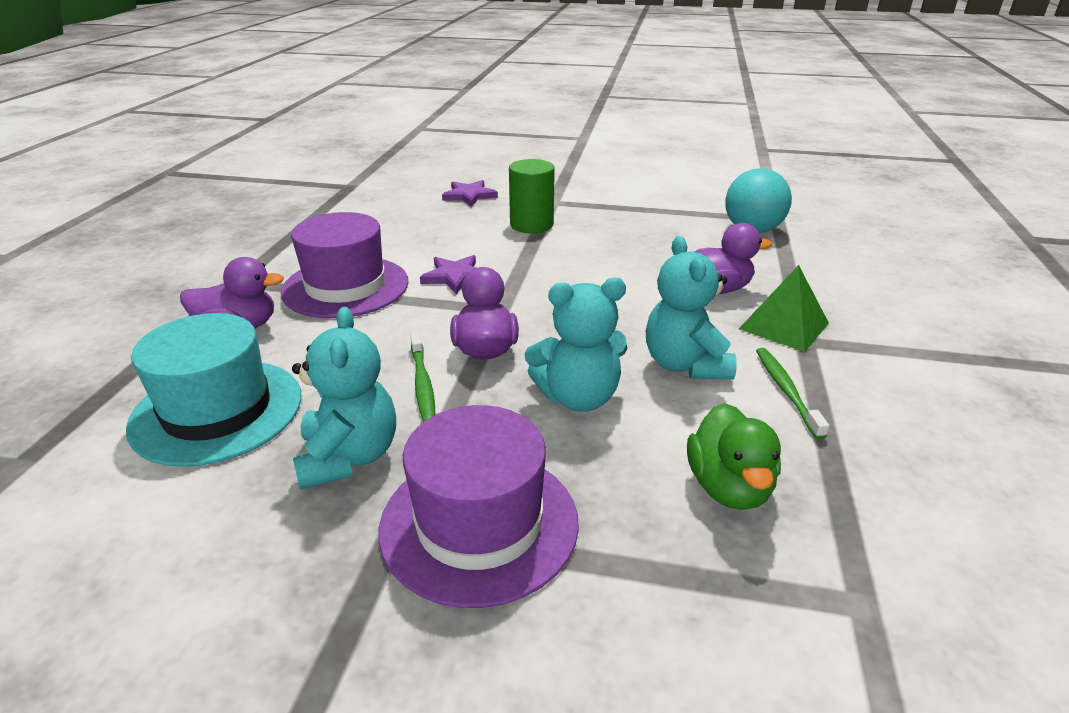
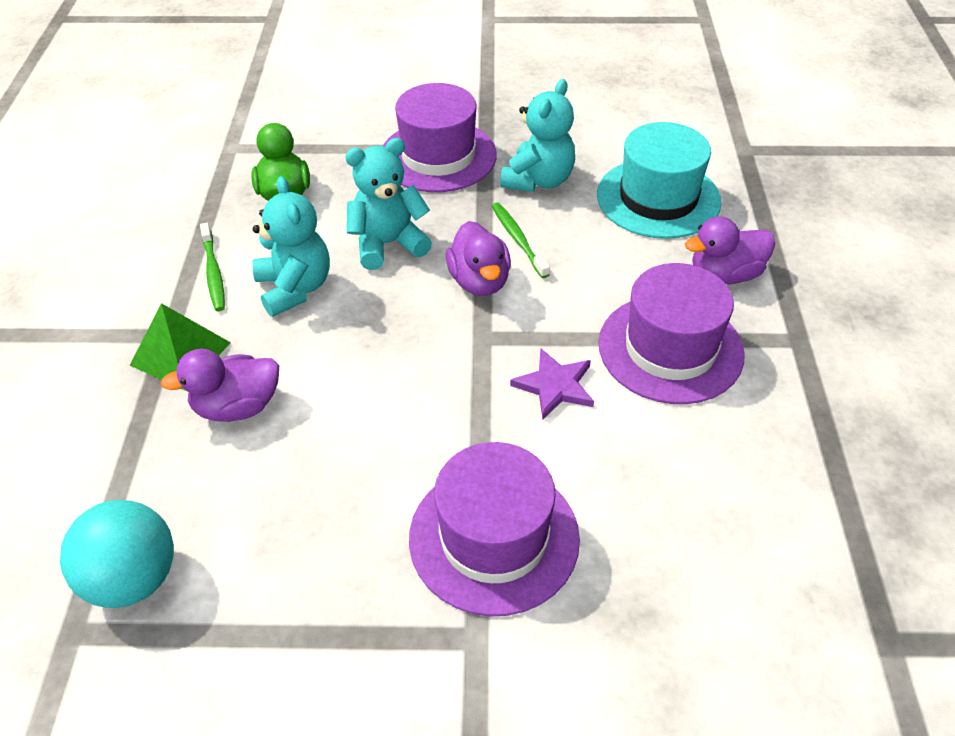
camera: 170 degrees right, 15 degrees up
turquoise teddy bear [292,307,396,489] -> turquoise teddy bear turned 135 degrees counterclockwise [500,79,575,192]
purple star [442,180,498,207] -> none
green cylinder [509,159,555,233] -> purple hat [409,442,580,616]

